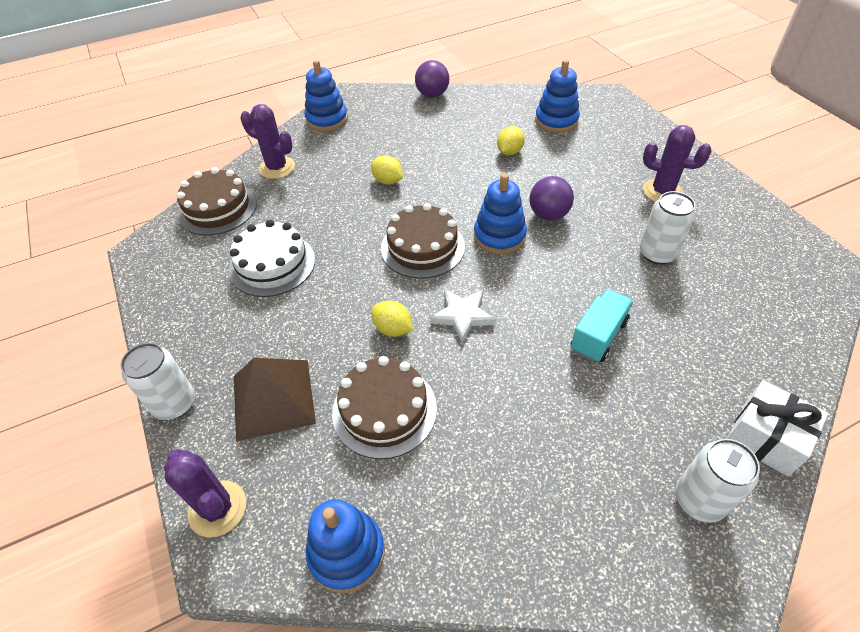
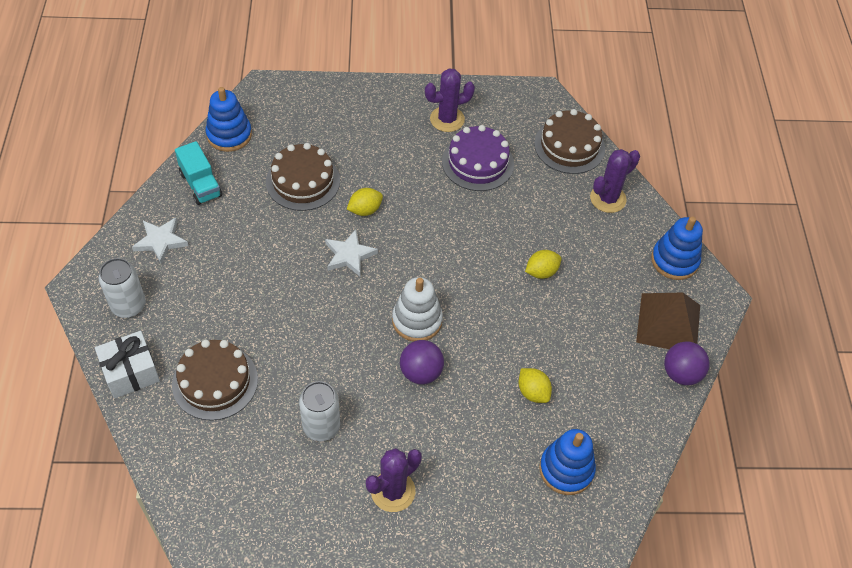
camera: 110 degrees right, 5 degrees up
white can [120,343,195,420] -> none
purple cactus [164,449,246,537] -> purple cactus moved to [425,68,475,132]
white cake [229,220,315,297] -> purple cake [442,125,514,191]
brown pyramid [234,358,316,442] -> brown pyramid moved to [636,293,700,349]
brown cake [381,203,465,279] -> brown cake moved to [172,340,258,420]
blue stacking toy [474,173,527,254] -> white stacking toy [392,277,443,342]
turquoise truck [570,289,633,362] -> turquoise truck moved to [175,141,222,205]
none -> white star [132,218,189,264]

